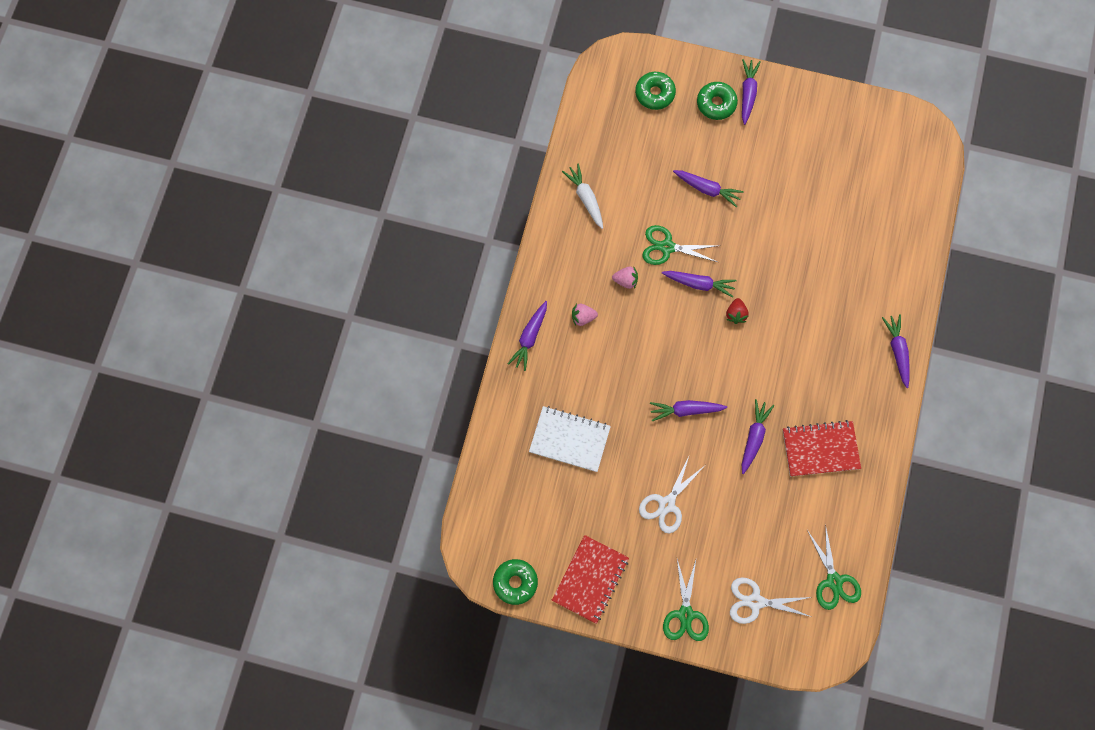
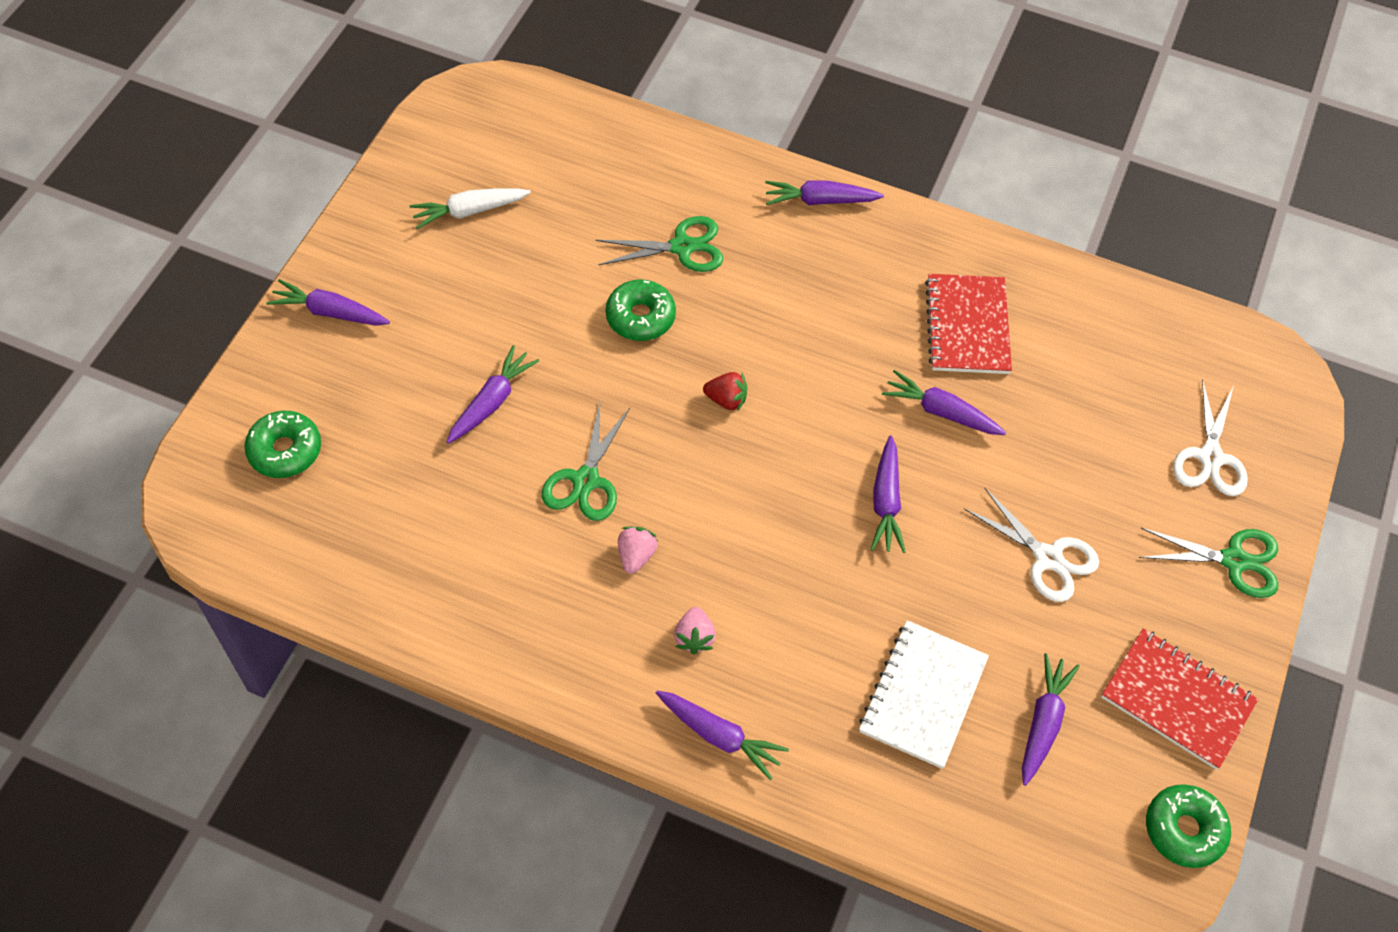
camera: 85 degrees left, 15 degrees down
white carrot [562,164,603,229] -> white carrot moved to [410,188,531,229]
purple carrot [662,271,737,298] -> purple carrot moved to [1022,653,1080,786]
green donut [697,82,738,120] -> green donut moved to [605,279,676,341]
green scissors [807,524,861,610] -> green scissors moved to [596,216,723,272]

